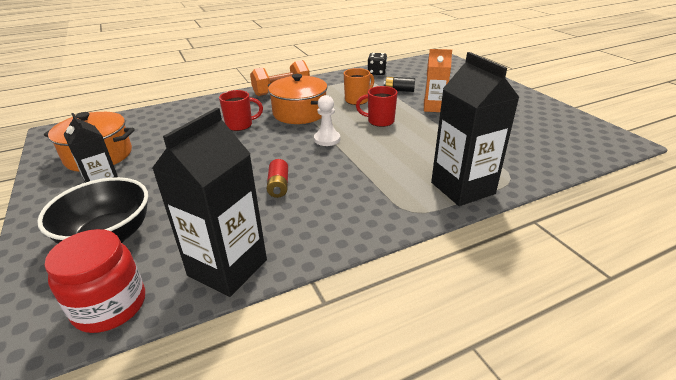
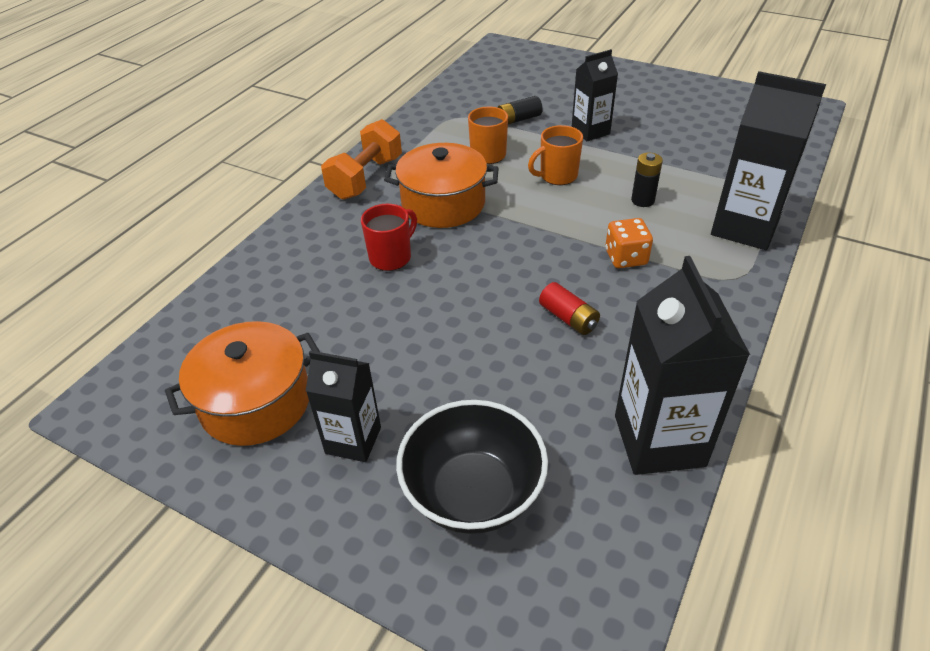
camera: 35 degrees left, 10 degrees up
red jar [45,229,145,333] -> none
white pawn [314,95,340,146] -> none
red mug [356,86,398,127] -> orange mug [528,125,583,185]
black dice [367,53,387,75] -> none
orange carton [424,49,452,112] -> black carton [572,49,618,141]
none -> orange dice [605,218,653,268]
none -> black battery [631,153,663,207]

